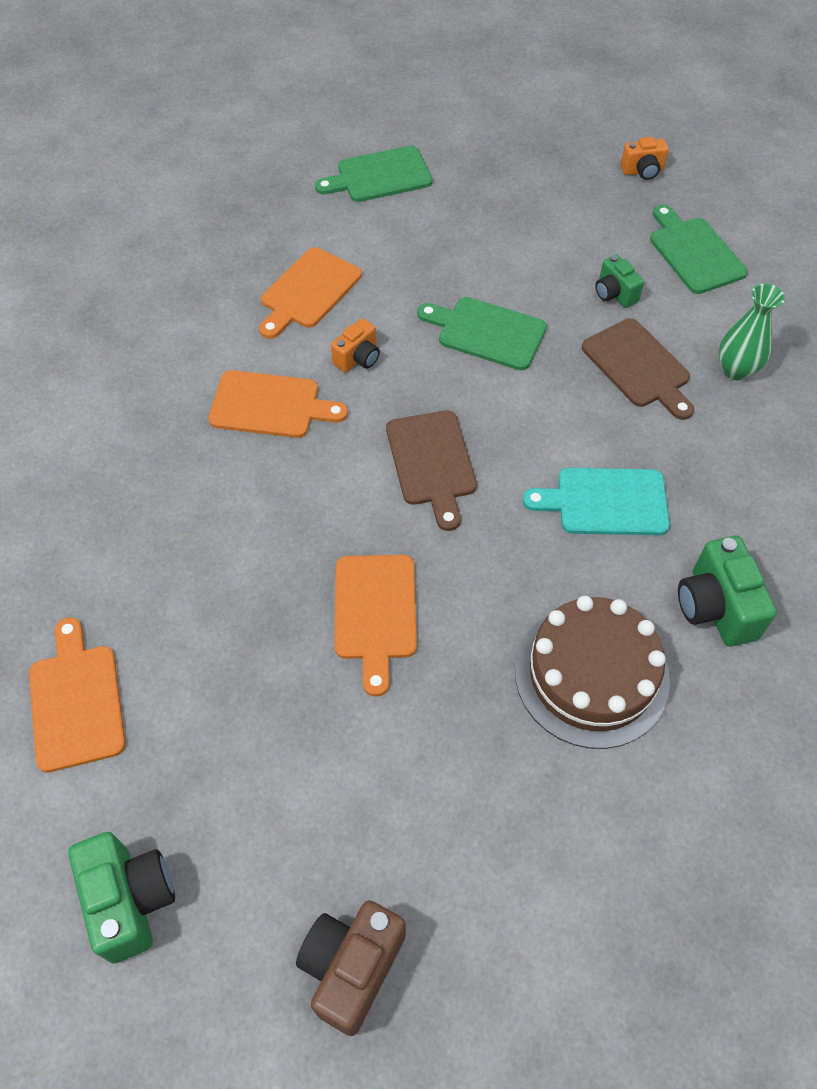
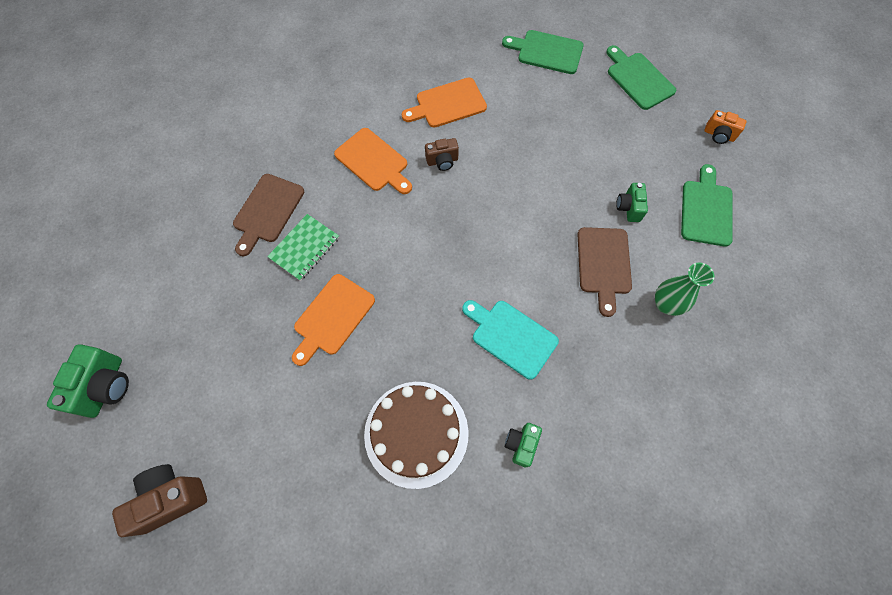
camera: 35 degrees right, 10 degrees up
orange cutting board [29,617,125,773] -> none
orange camera [331,318,380,372] -> brown camera [425,138,459,171]
brown cutting board [386,410,477,531] -> brown cutting board moved to [233,174,304,256]
green cutting board [417,297,547,370] -> green cutting board moved to [606,45,677,110]
green camera [678,536,777,647] -> green camera [505,423,542,467], size x0.60
none -> green notebook [267,214,339,281]

